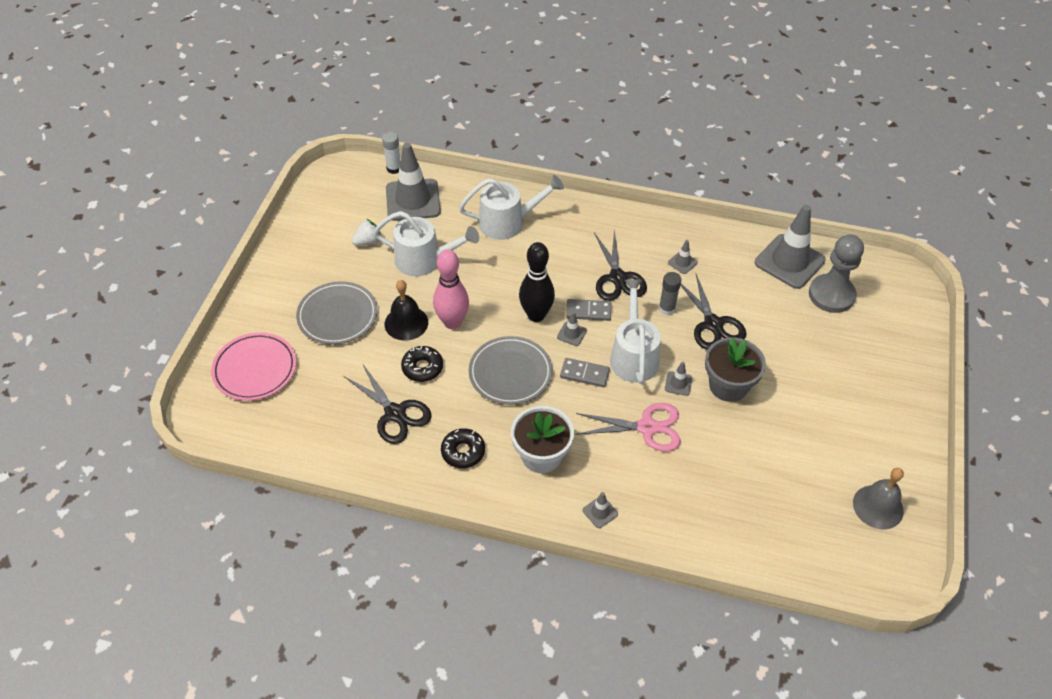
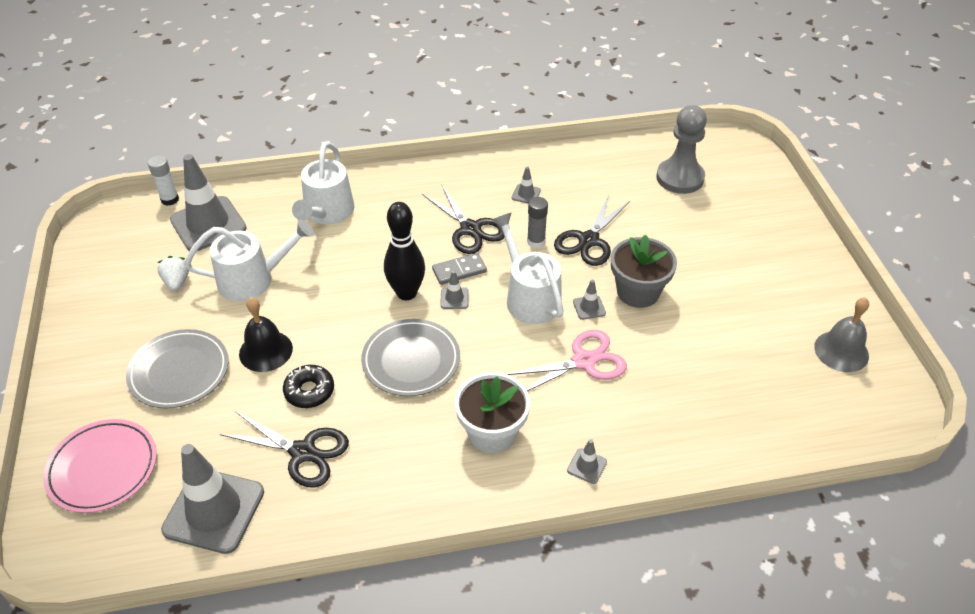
camera: 25 degrees left, 5 degrees down
white strawberry [352,219,381,246] -> white strawberry turned 45 degrees counterclockwise [157,256,189,291]
pink bowling pin [433,249,469,329] -> none
black donut [441,428,485,468] -> none
white watering can [459,175,564,240] -> white watering can turned 135 degrees clockwise [292,142,355,224]
grey domino [560,358,610,387] -> none
black scissors [681,274,746,350] -> black scissors turned 75 degrees clockwise [554,195,630,266]
grey traffic cone [755,205,826,289] -> grey traffic cone moved to [161,444,264,554]

